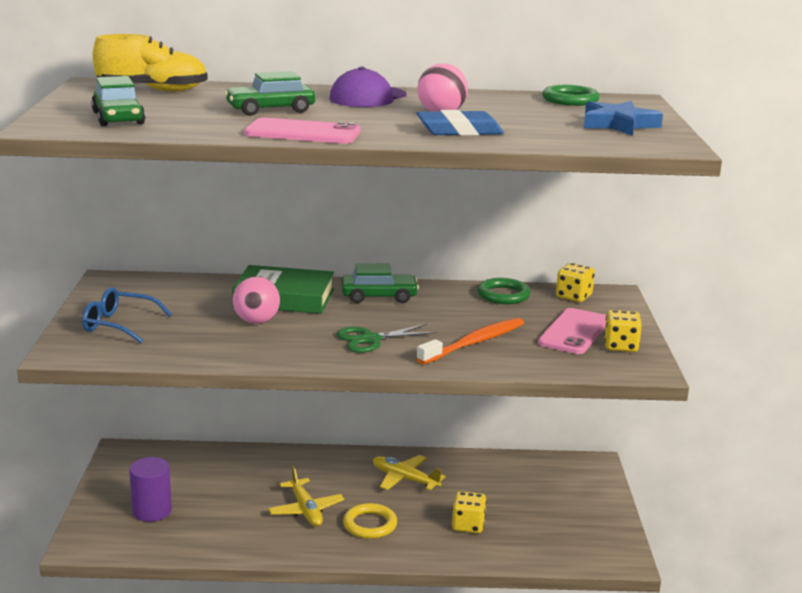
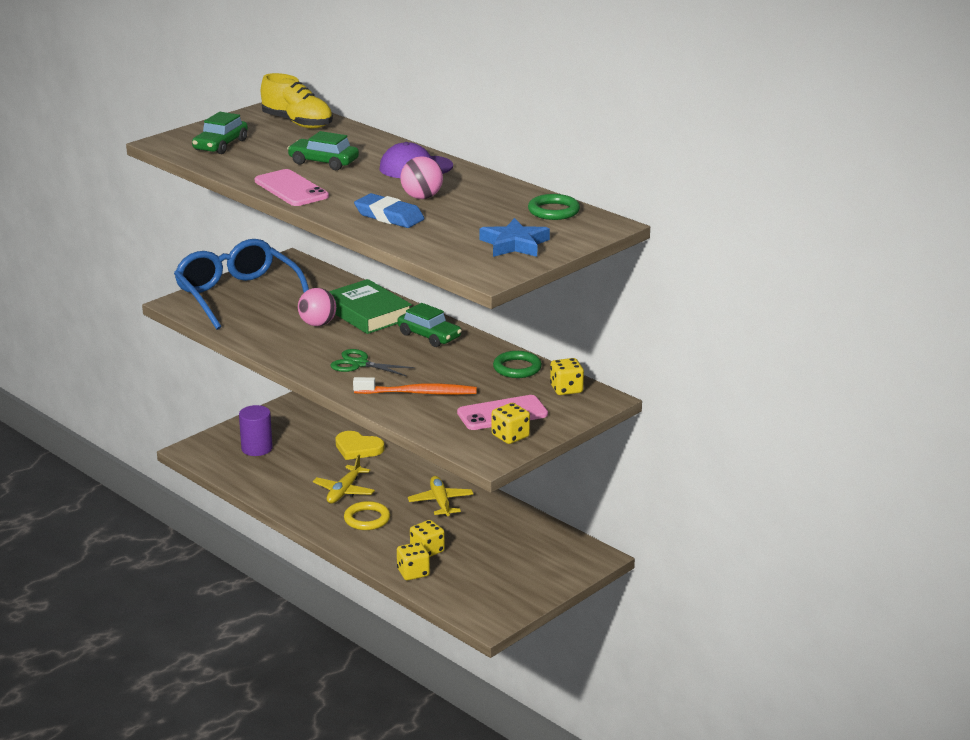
camera: 45 degrees right, 5 degrees up
blue glasses [82,287,172,343] -> blue glasses [174,239,309,330], size x1.91
none -> yellow heart [335,431,385,460]
none -> yellow dice [397,542,430,580]

